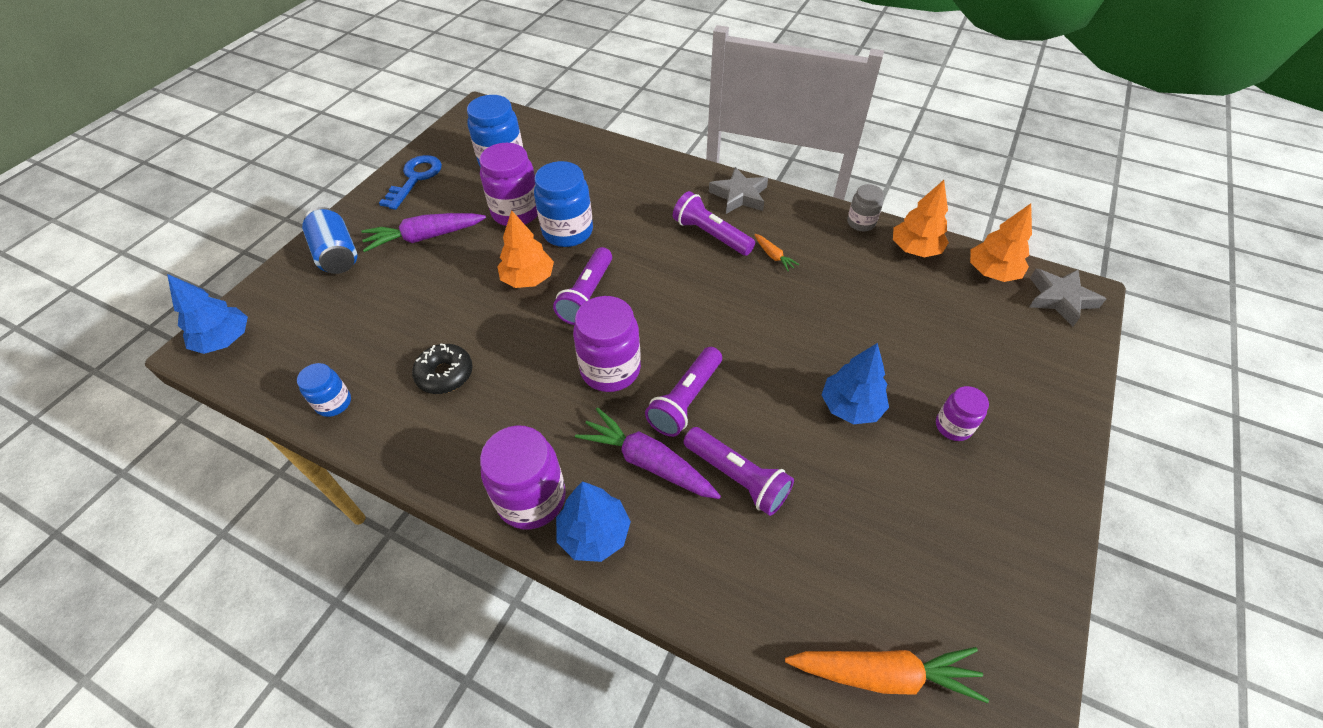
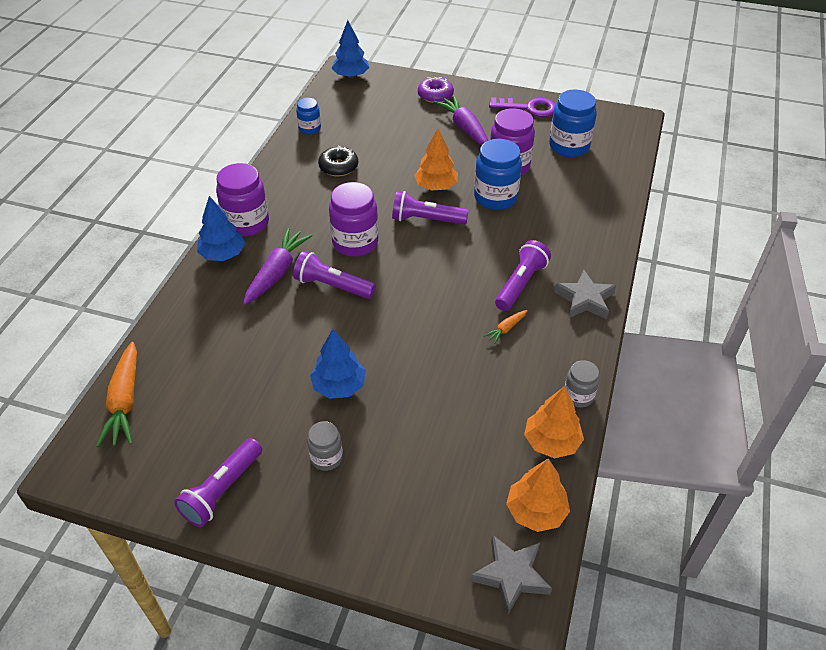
camera: 80 degrees right, 5 degrees down
blue can [302,207,357,274] -> purple donut [418,77,454,103]
blue key [379,155,442,210] -> purple key [489,97,556,117]
purple flashlight [684,427,794,516] -> purple flashlight moved to [174,438,262,527]
purple jar [936,386,989,441] -> grey jar [307,421,343,471]

